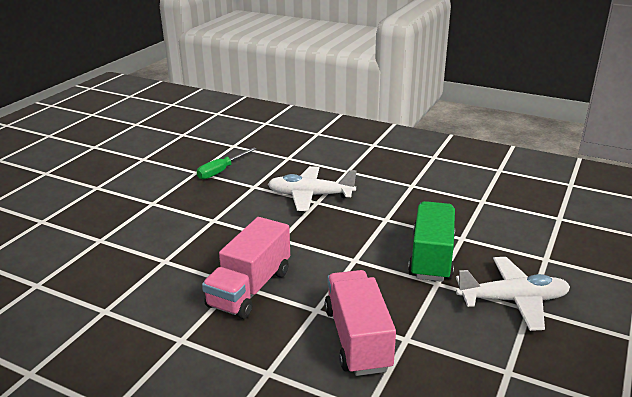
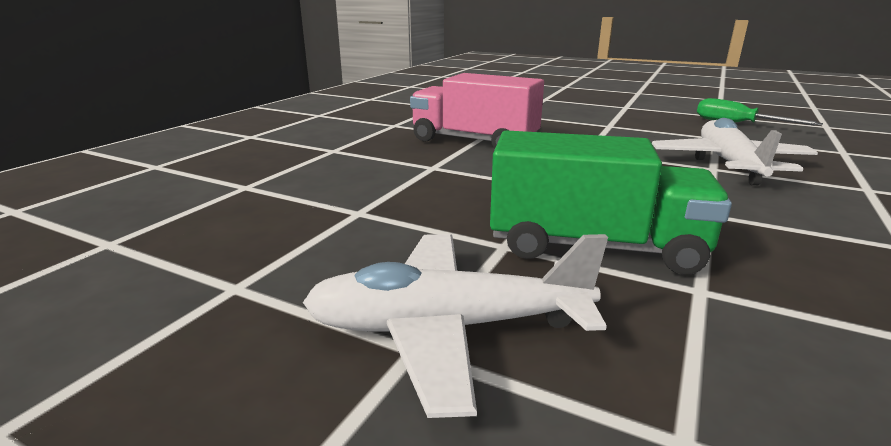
camera: 90 degrees right, 5 degrees down
pink truck [324,270,396,376] -> none
white plane [456,257,570,331] -> white plane turned 90 degrees clockwise [303,234,608,418]

